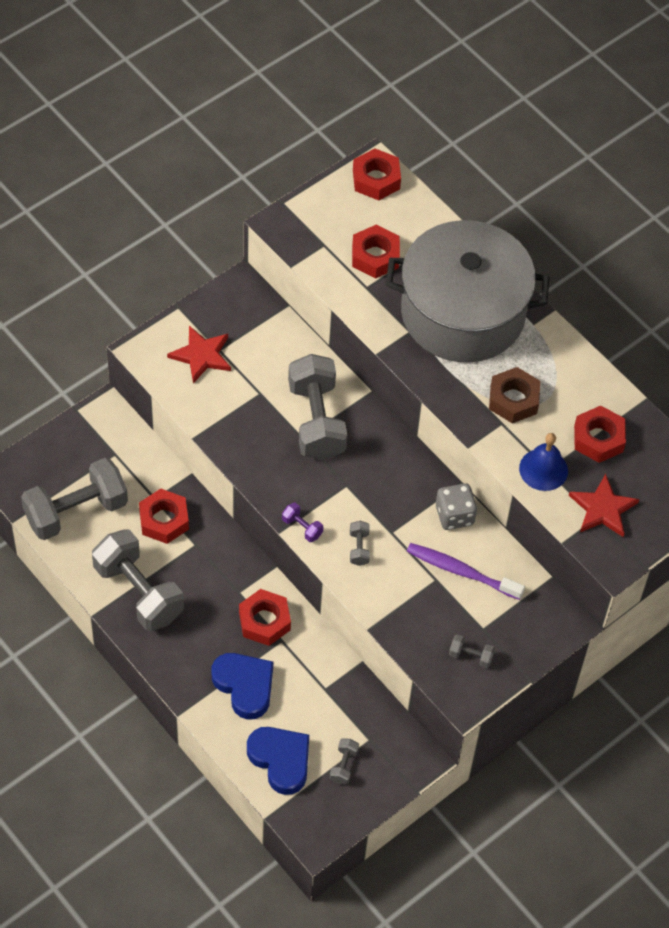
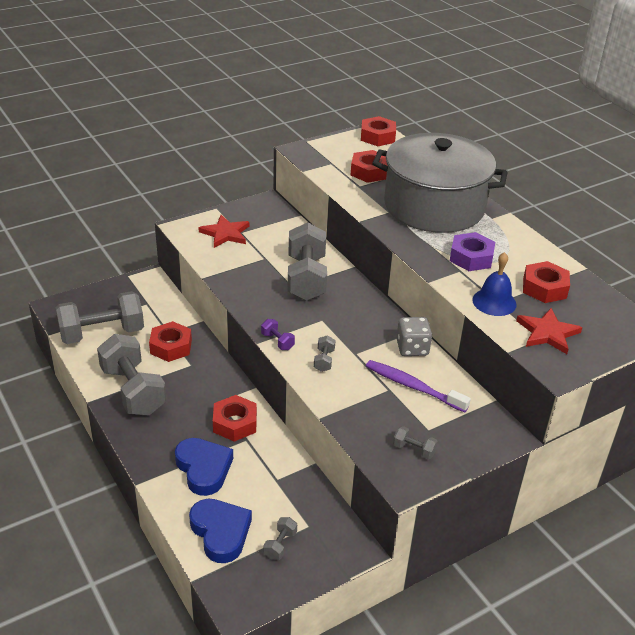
camera: 10 degrees right, 20 degrees down
brown nut [489,367,540,423] -> purple nut [450,232,495,271]

